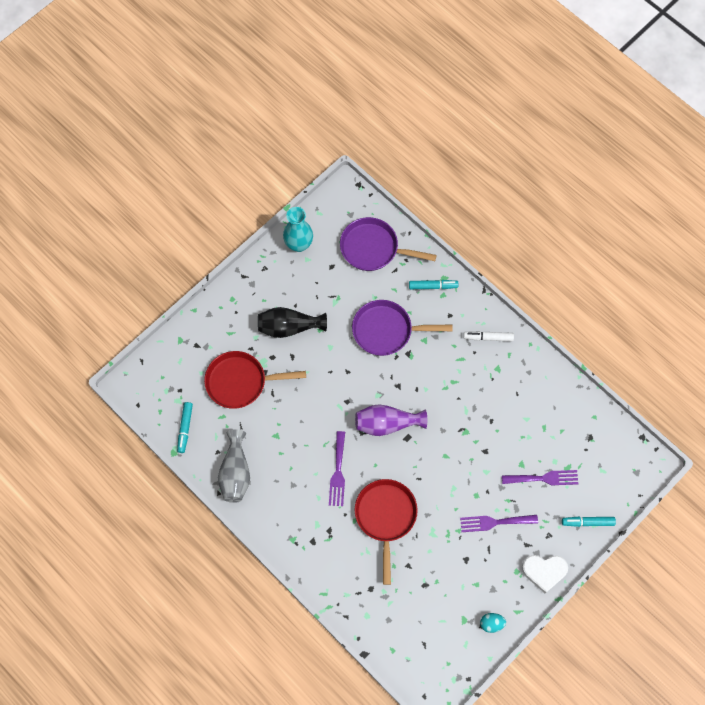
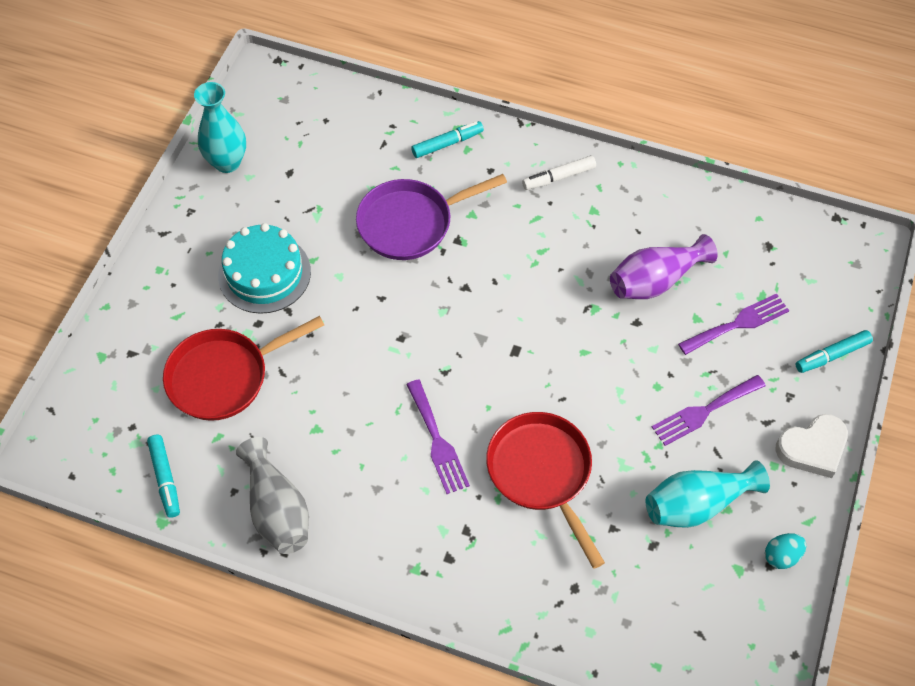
camera: 25 degrees left, 10 degrees down
black vase [258,307,327,338] -> turquoise cake [218,223,311,314]
purple pan [340,217,437,271] -> none
purple vase [355,404,427,436] -> purple vase moved to [610,234,718,299]
none -> turquoise vase [646,460,770,528]

